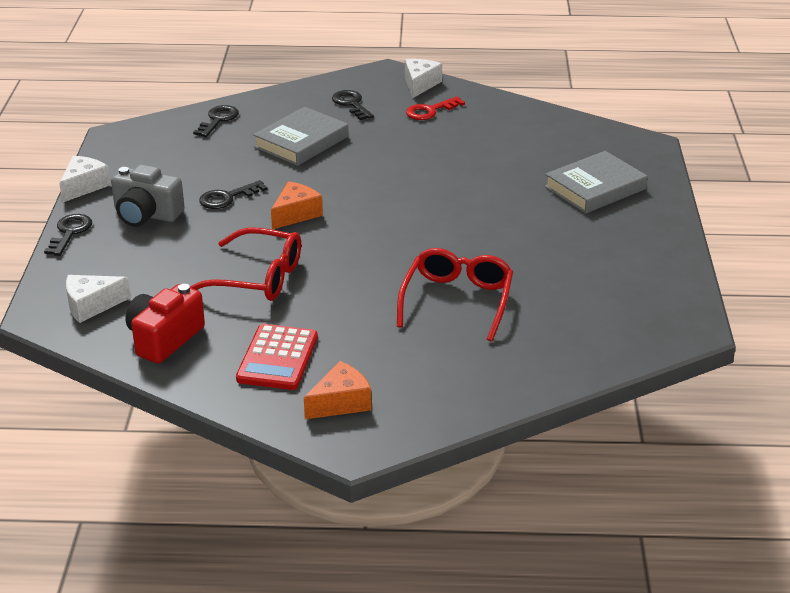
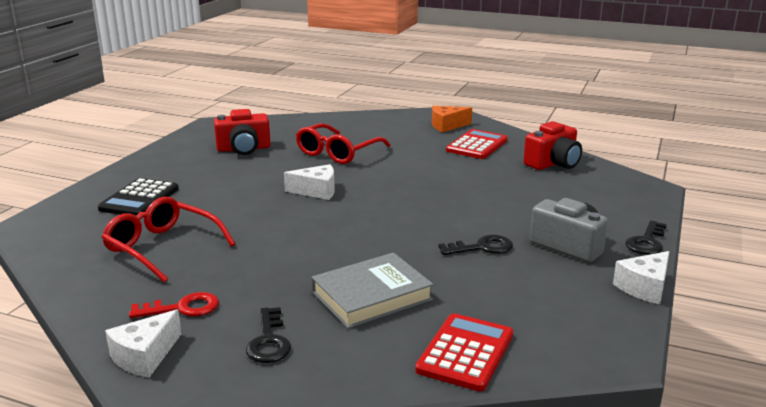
camera: 160 degrees left, 10 degrees down
white cheese [66,275,131,323] -> white cheese moved to [284,164,335,200]
red glasses [190,227,301,301] -> red glasses moved to [102,197,235,283]
black key [193,105,239,137] -> red calculator [415,313,513,391]
orange cheese [271,181,323,229] -> none
grey book [544,151,648,213] -> black calculator [98,178,179,216]
none -> red camera [214,109,271,155]

